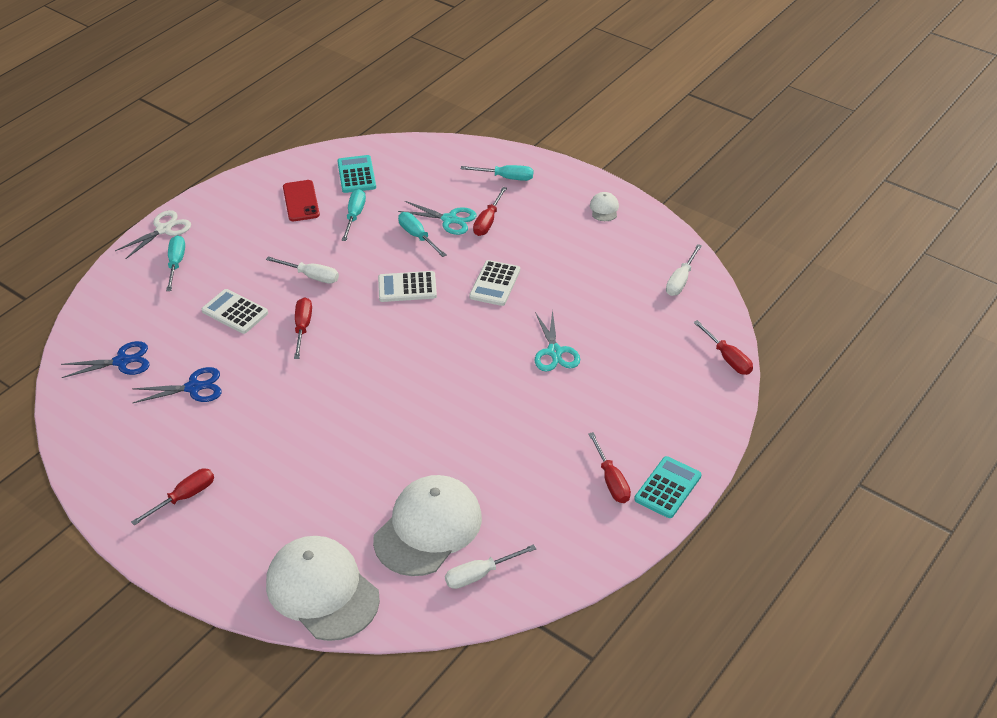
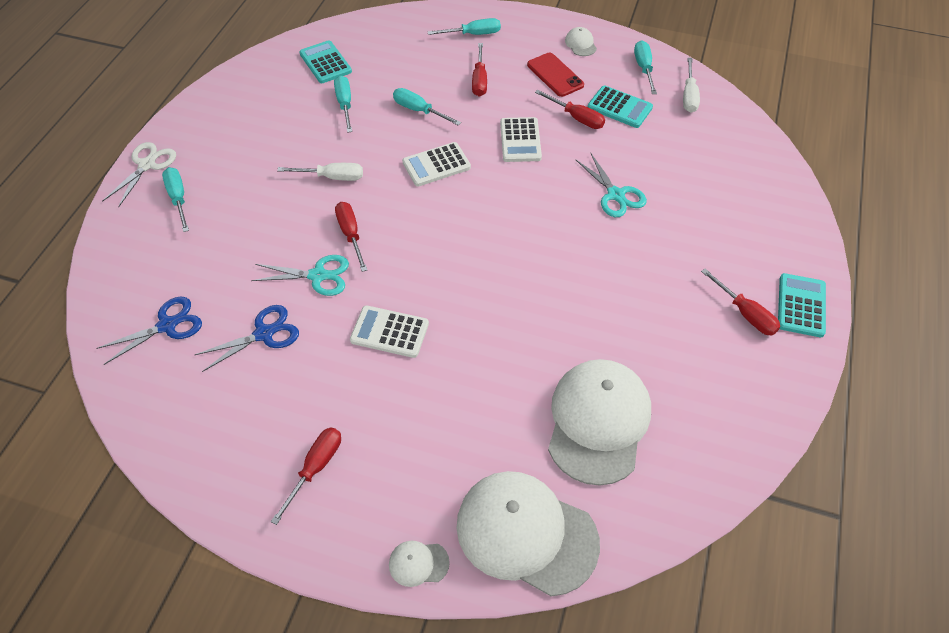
camera: 20 degrees left, 10 degrees up
white calculator [202,289,268,334] -> white calculator moved to [350,305,429,358]
red phone [283,180,320,221] -> red phone moved to [527,53,584,97]
turquoise scissors [398,201,477,235] -> turquoise scissors moved to [251,255,349,296]
white screwdriver [445,544,536,589] -> none
red screwdriver [693,320,753,375] -> red screwdriver moved to [535,90,605,129]
none -> white cap [389,541,450,587]
none -> turquoise calculator [588,85,653,128]
none -> turquoise screwdriver [634,41,657,94]

